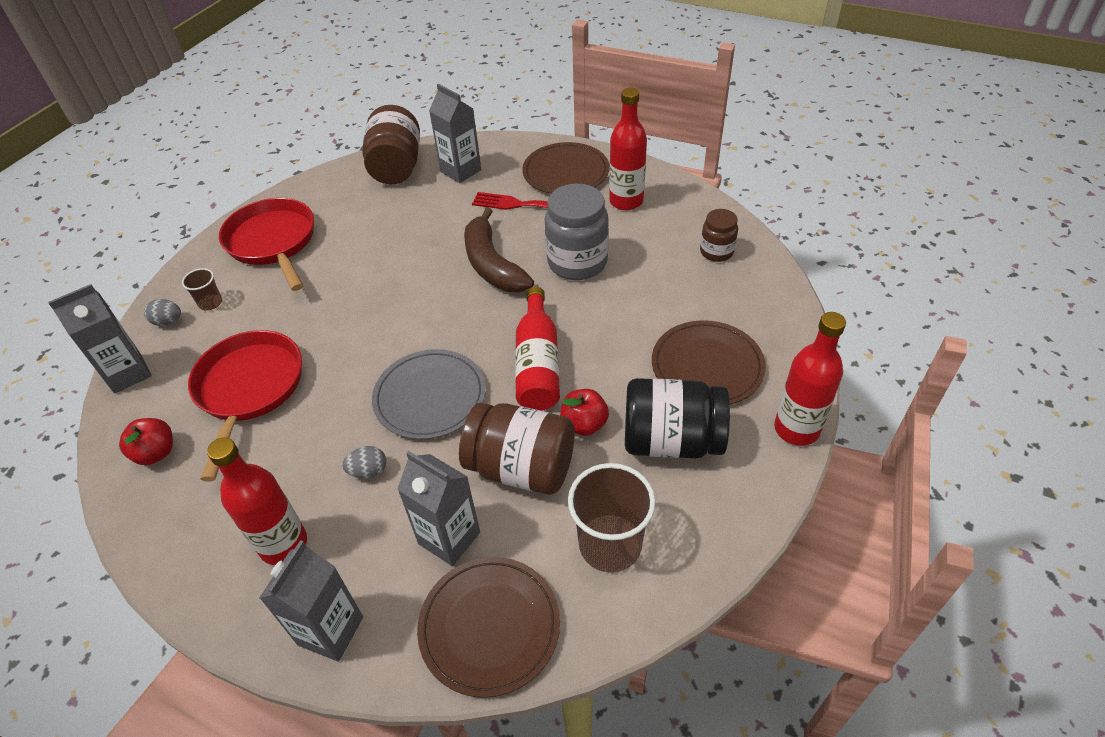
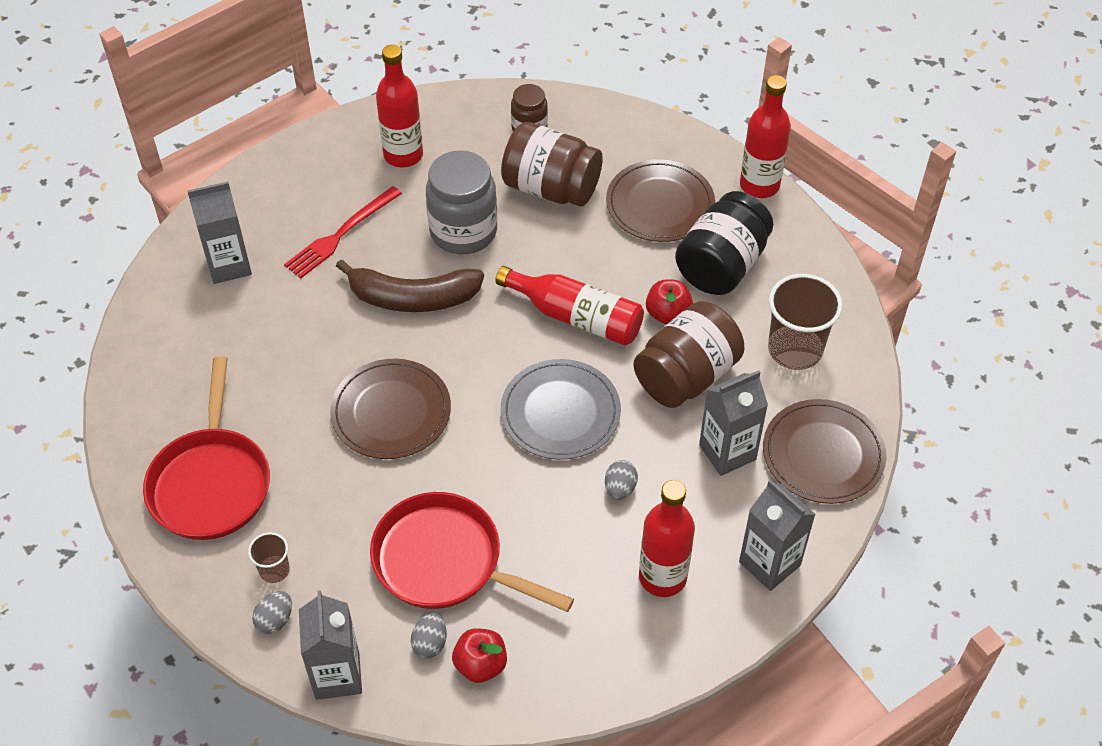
camera: 65 degrees left, 5 degrees up
red pan [219,198,314,291] -> red pan turned 90 degrees counterclockwise [143,356,270,540]
brown jar [362,105,420,184] -> brown jar moved to [501,122,603,206]
brown plate [522,142,609,194] -> brown plate moved to [330,359,451,459]
none -> grey egg [411,613,447,658]

